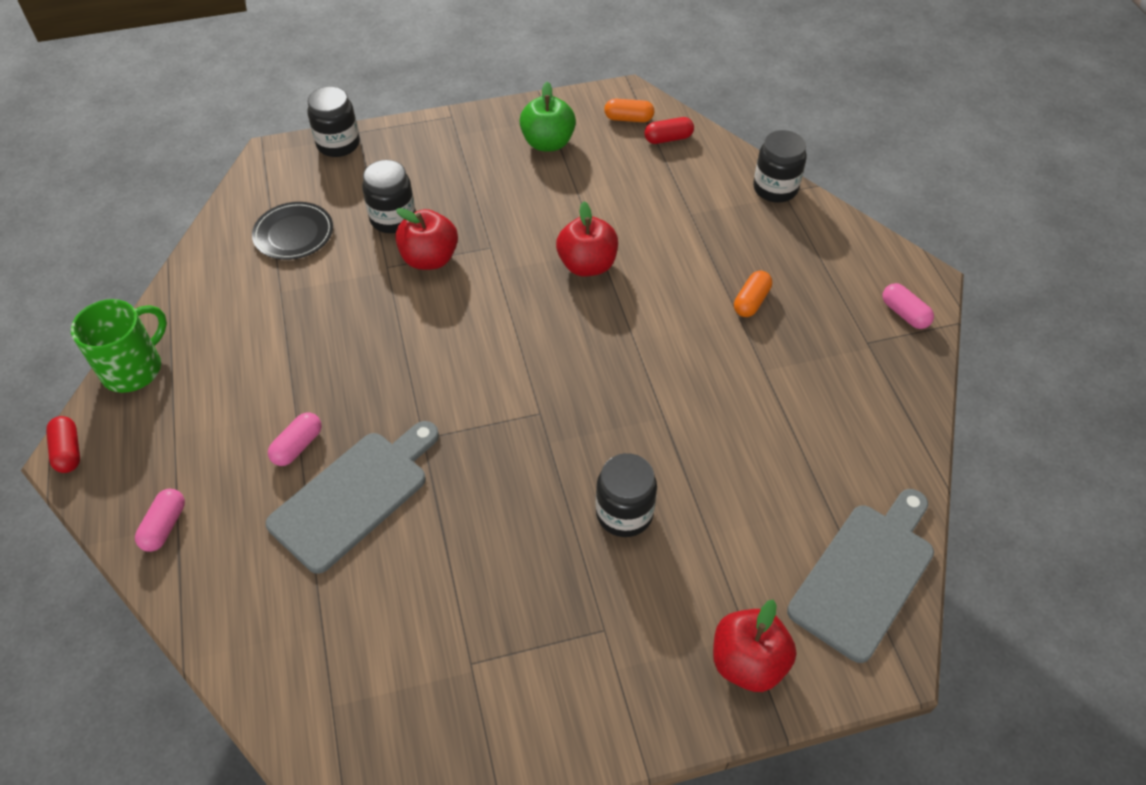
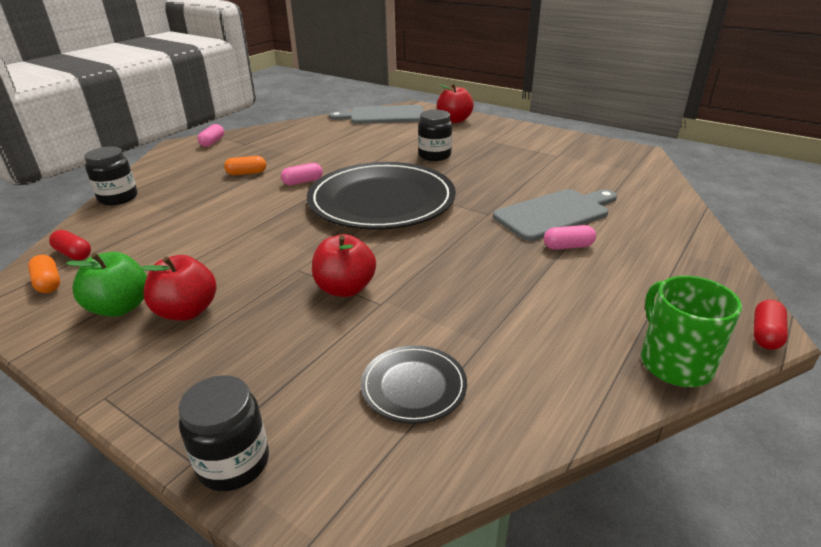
camera: 130 degrees left, 20 degrees down
green mug [71,299,167,393] -> green mug turned 75 degrees clockwise [641,276,742,387]
pink capsule [135,489,185,552] -> pink capsule moved to [281,163,323,185]
grey cutting board [266,421,439,574] -> grey cutting board turned 150 degrees clockwise [493,189,617,241]
black jar [362,160,416,233] -> none
red apple [556,202,618,276] -> red apple moved to [140,255,217,321]
none -> black plate [307,162,456,230]

